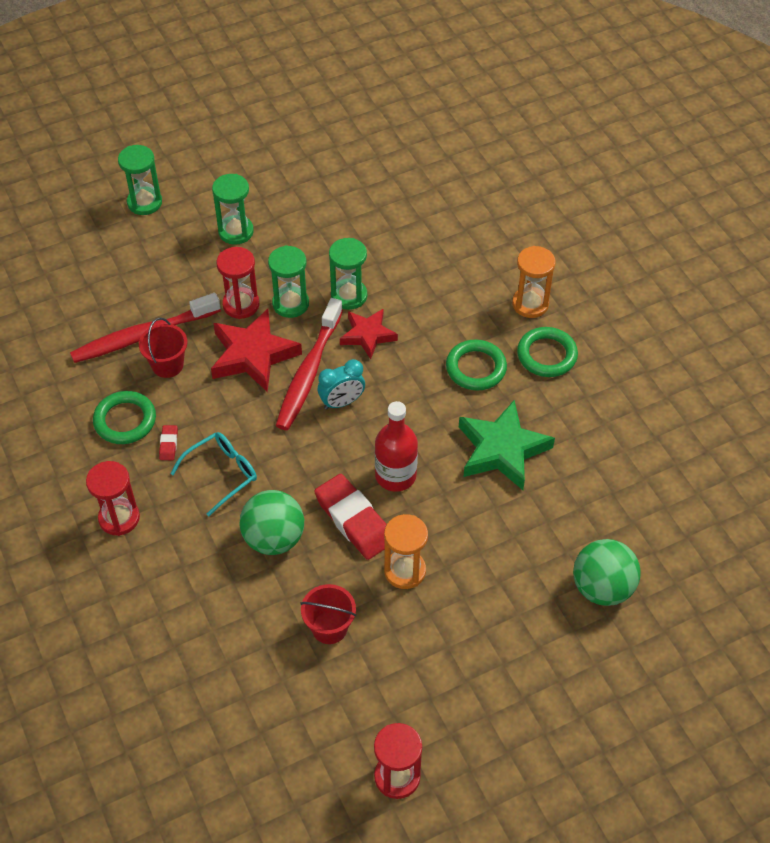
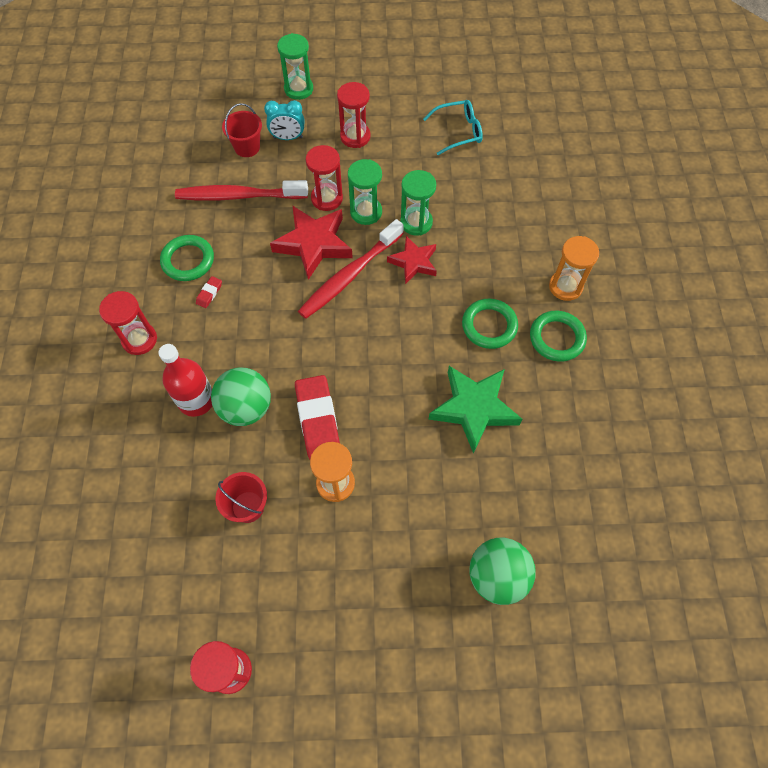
camera: 25 degrees right, 10 degrees up
red bucket [139,318,187,378] -> red bucket moved to [222,103,262,157]
turquoise glasses [170,432,257,516] -> turquoise glasses moved to [423,100,483,155]
green hourglass [212,174,254,245] -> red hourglass [337,82,371,148]
turquoise clock [318,359,365,409] -> turquoise clock moved to [264,100,304,140]
red bottle [375,401,418,492] -> red bottle moved to [158,344,212,417]

